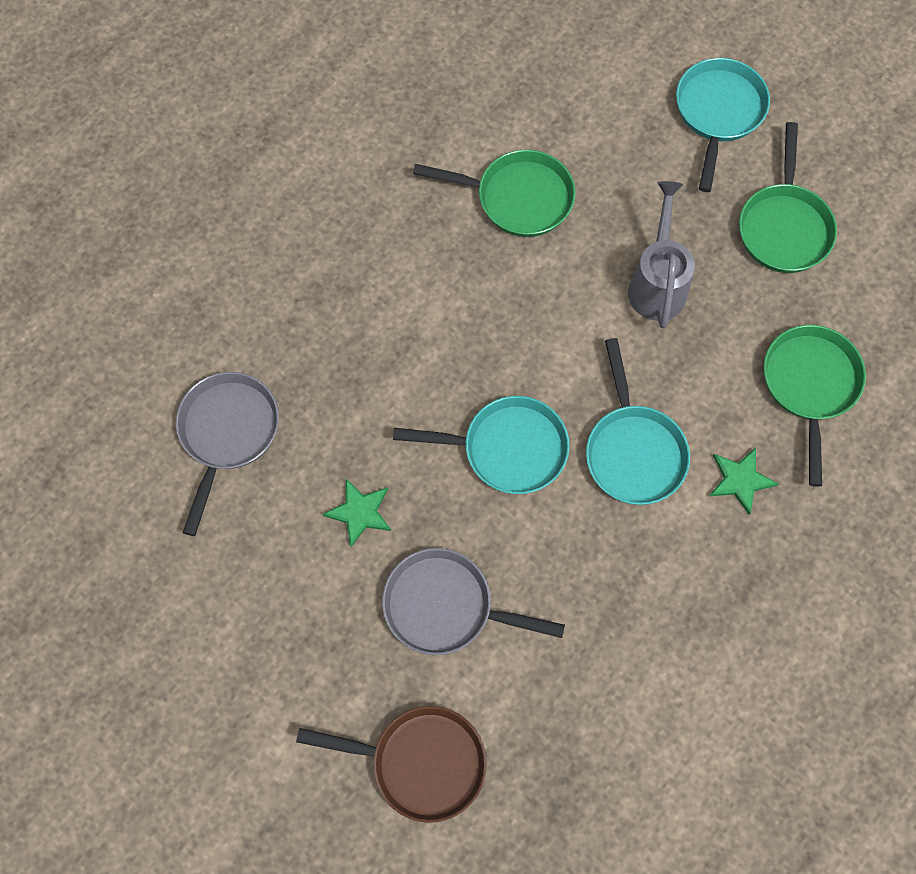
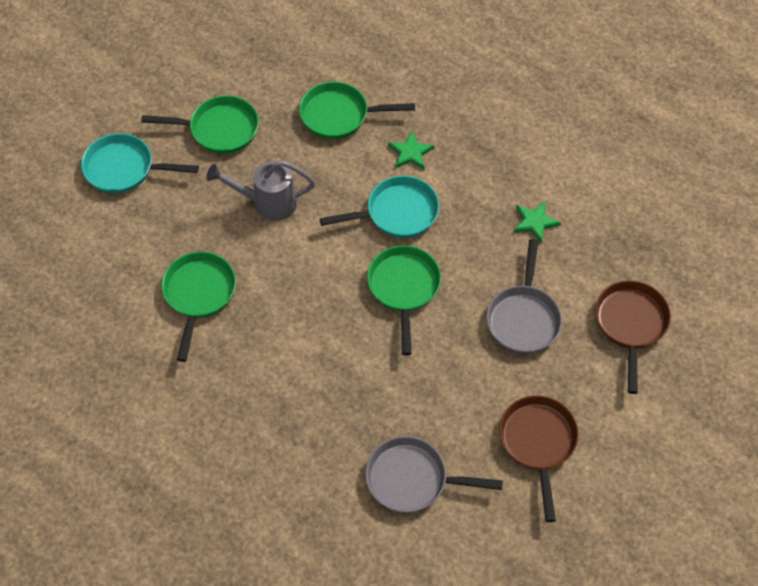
camera: 95 degrees left, 10 degrees down
green star [323,479,391,547] -> green star moved to [514,201,561,243]
turquoise pan [393,396,570,494] -> green pan [367,245,441,355]
none -> brown pan [499,395,579,522]

